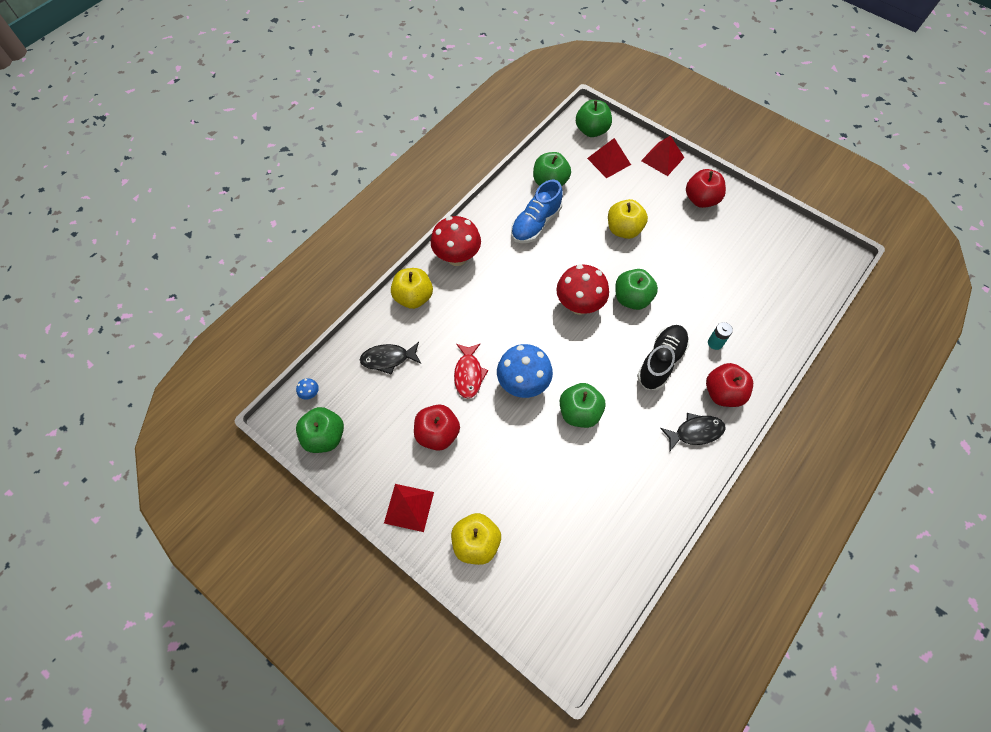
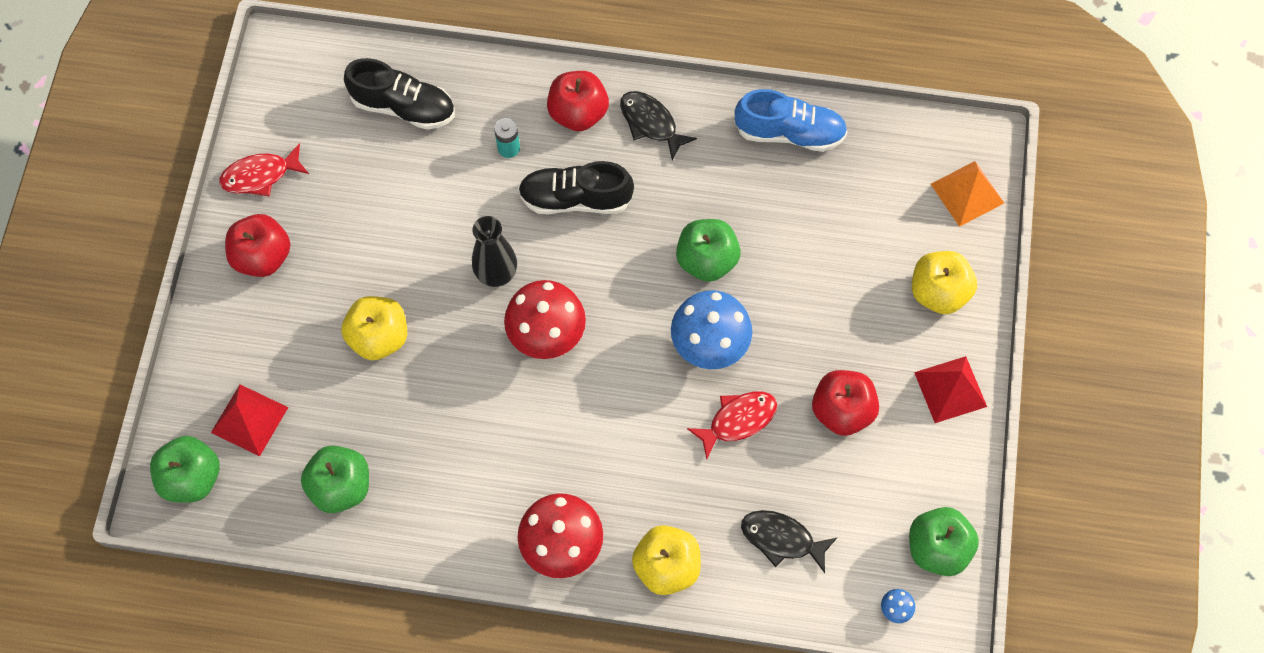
camera: 120 degrees left, 5 degrees up
black fish [360,342,421,375] -> black fish turned 150 degrees clockwise [741,510,838,573]
blue shoe [511,180,563,243] -> blue shoe moved to [735,89,848,152]
green apple [615,269,658,310] -> black vase [472,216,517,287]
red pyramid [641,135,685,176] -> none
none -> red fish [219,143,309,197]
none -> black shoe [344,58,455,130]
none -> orange pyramid [931,161,1004,227]

